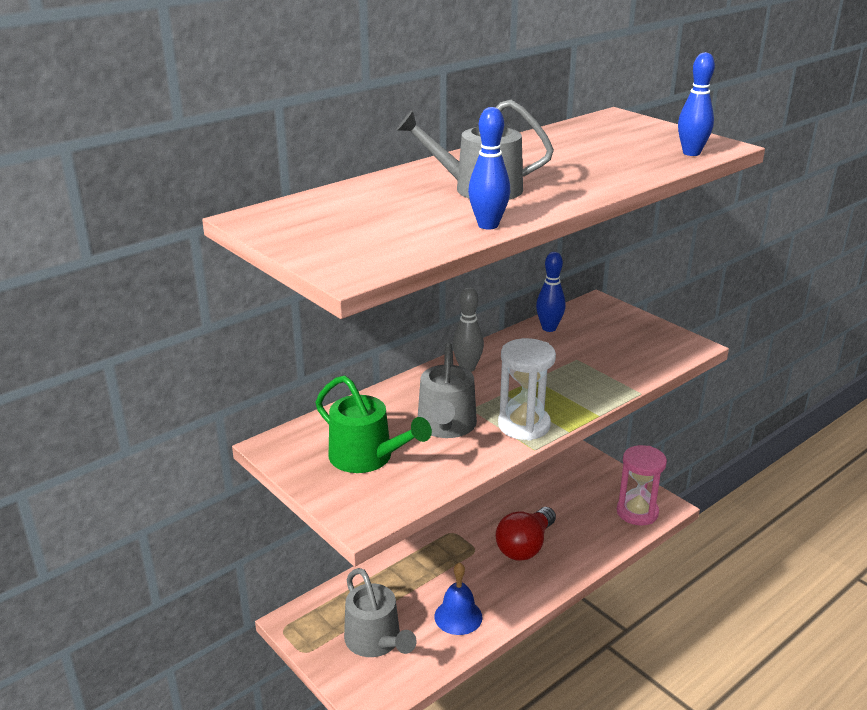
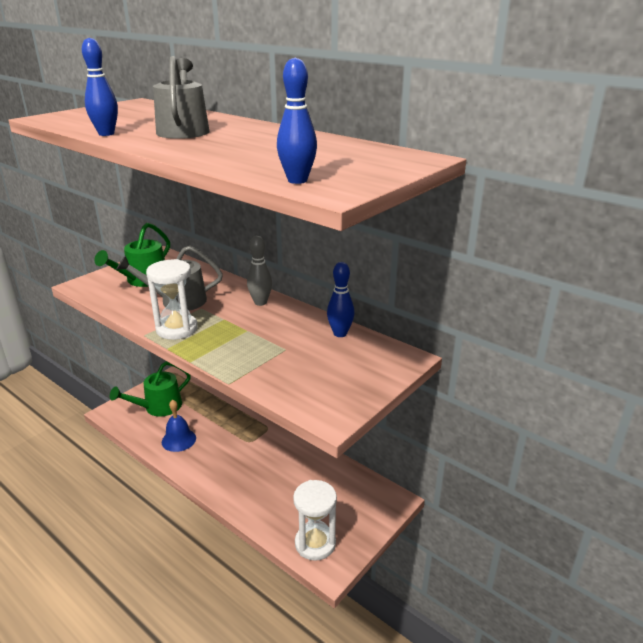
camera: 80 degrees right, 0 degrees up
grey watering can [344,568,417,657] -> green watering can [110,361,191,417]
red light bulb [496,507,556,561] -> none
pink hourglass [617,445,667,525] -> white hourglass [293,480,337,561]

